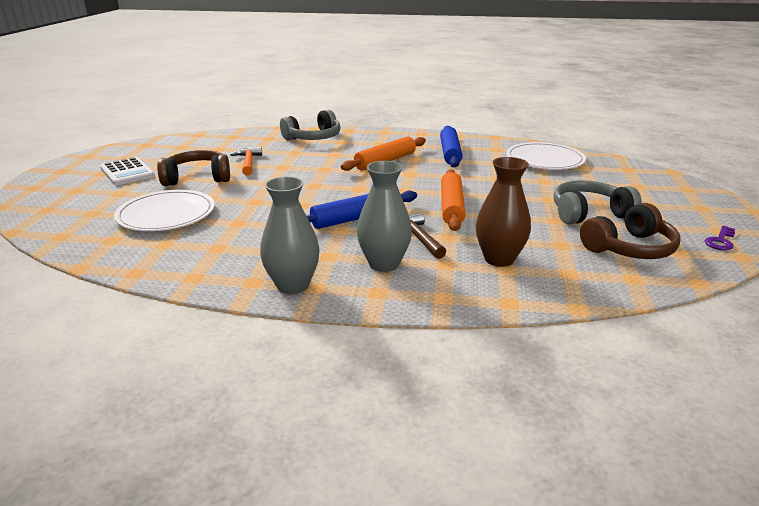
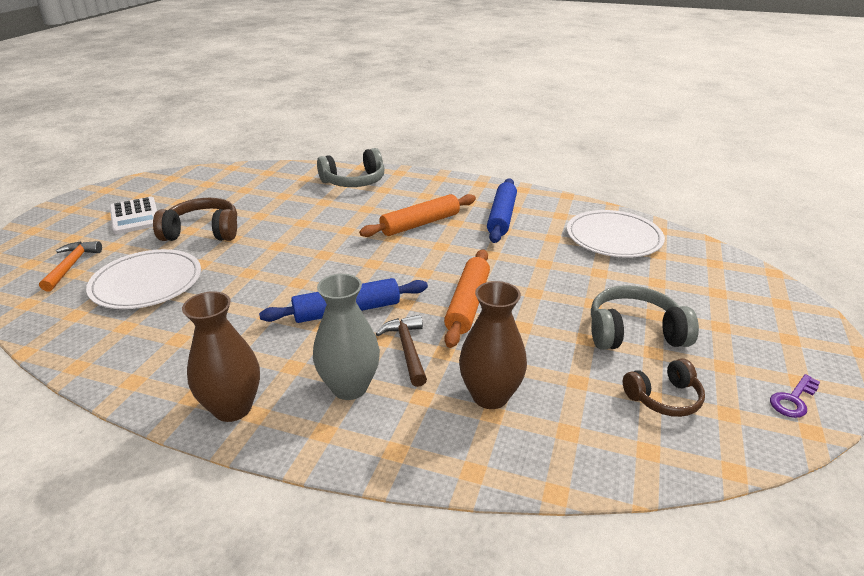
camera: 10 degrees right, 5 degrees up
orange hammer [231,146,262,176] -> orange hammer moved to [39,241,102,291]
grey vase [260,176,320,294] -> brown vase [182,291,260,422]
brown headphones [580,203,680,259] -> brown headphones [623,359,705,417], size x0.66

